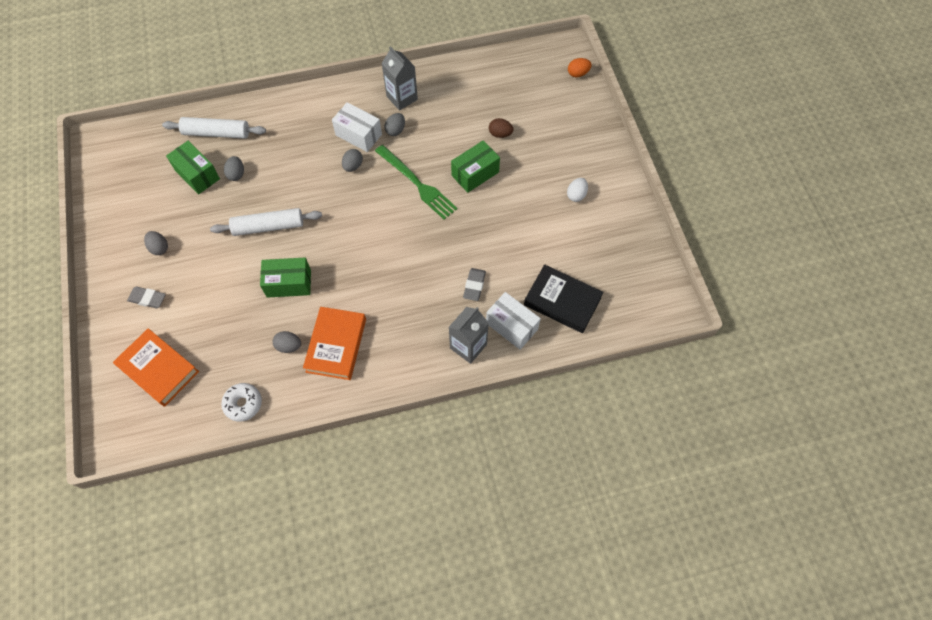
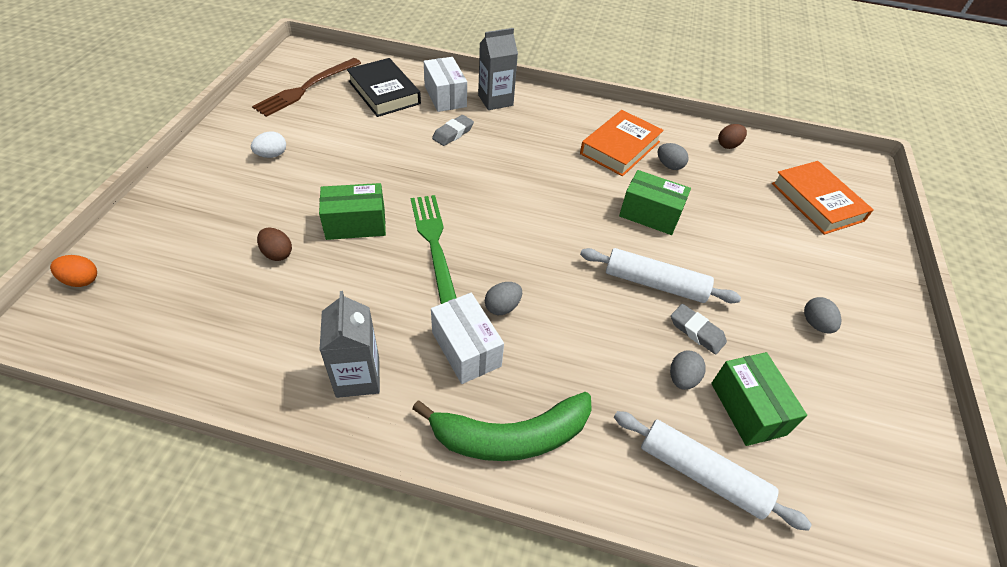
camera: 155 degrees left, 15 degrees down
grey eraser [127,286,166,309] -> grey eraser moved to [671,304,727,355]
white donut [221,383,262,422] -> brown egg [718,124,747,149]
grey egg [384,113,405,136] -> none
none -> brown fork [252,58,361,117]
none -> green banana [412,392,592,461]

